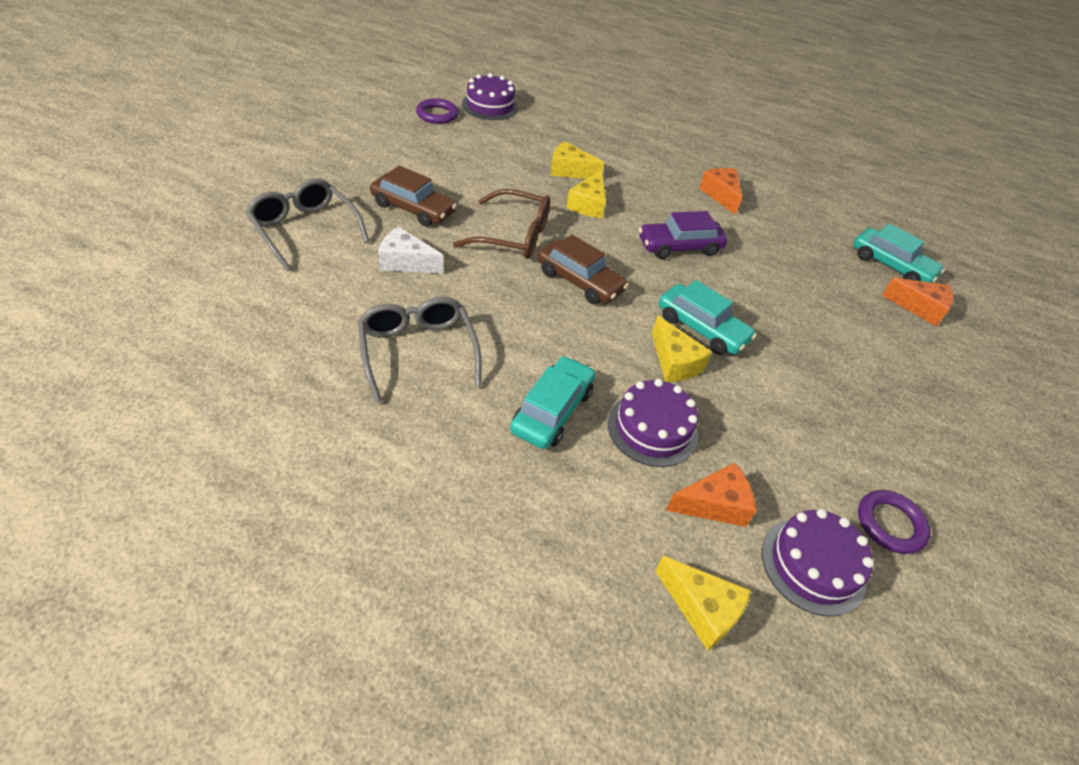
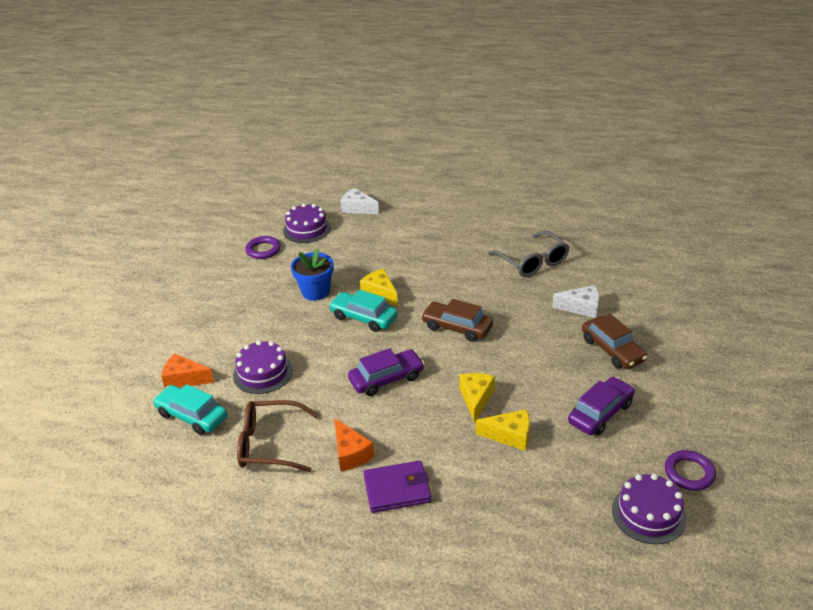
camera: 175 degrees right, 10 degrees down
grey glasses [245,178,369,271] -> none
brown car [370,165,457,227] -> brown car turned 135 degrees counterclockwise [582,314,648,369]
brown glasses [453,189,550,259] -> brown glasses moved to [237,400,319,472]
turquoise car [510,356,596,449] -> none
purple cake [608,379,698,467] -> purple cake moved to [233,340,293,394]
yellow cheese [655,556,751,650] -> white cheese [341,188,379,214]
orange cheese [666,463,757,527] -> none
none -> blue flower pot [291,248,334,301]
none -> purple wallet [363,461,431,513]
none -> purple car [568,377,635,435]

